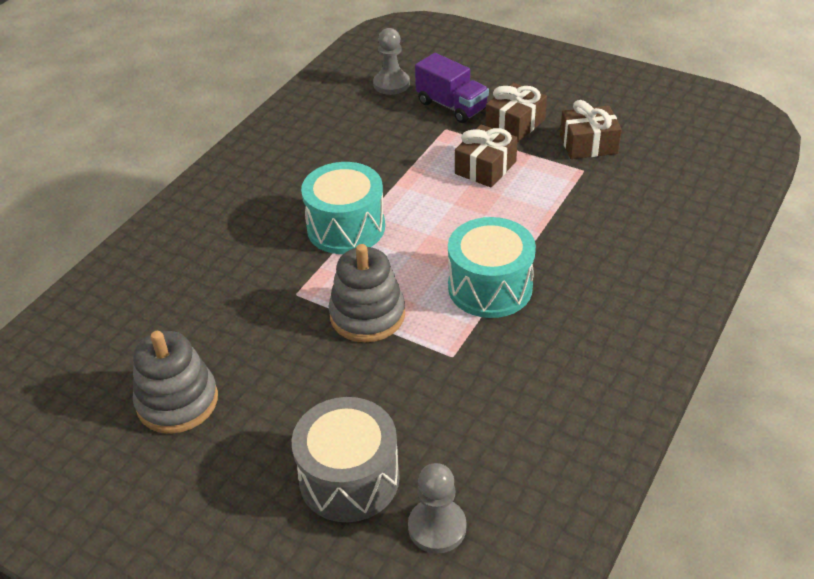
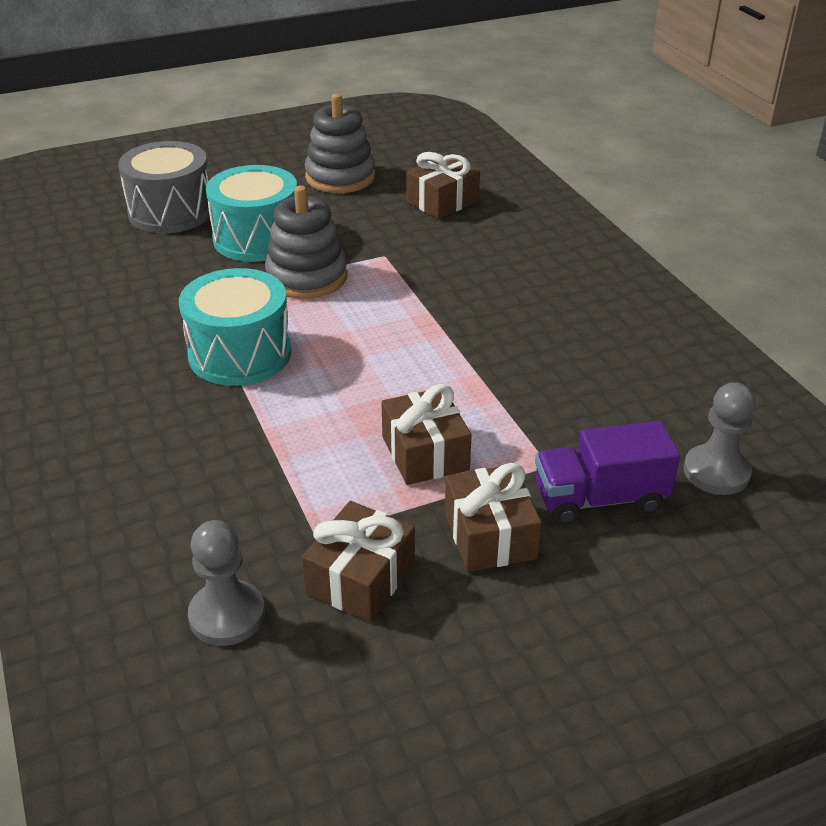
camera: 125 degrees right, 5 degrees down
turquoise drum [301,162,385,254] -> turquoise drum moved to [206,165,297,262]
grey pawn [408,463,466,554] -> grey pawn moved to [188,520,265,646]
none -> brown gift [406,152,480,219]

